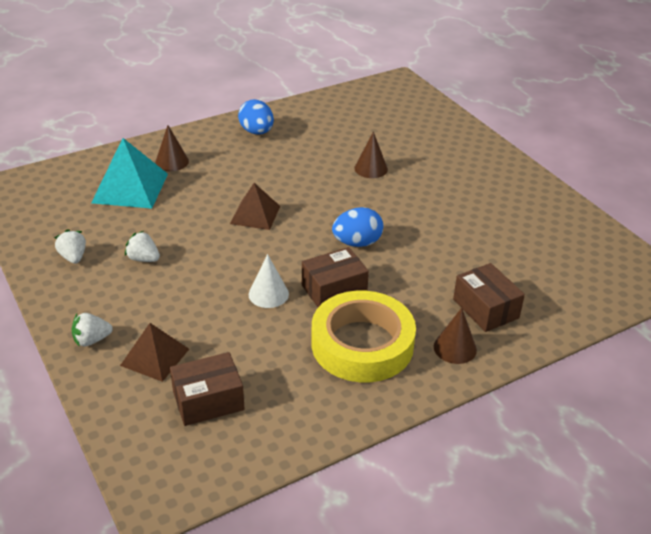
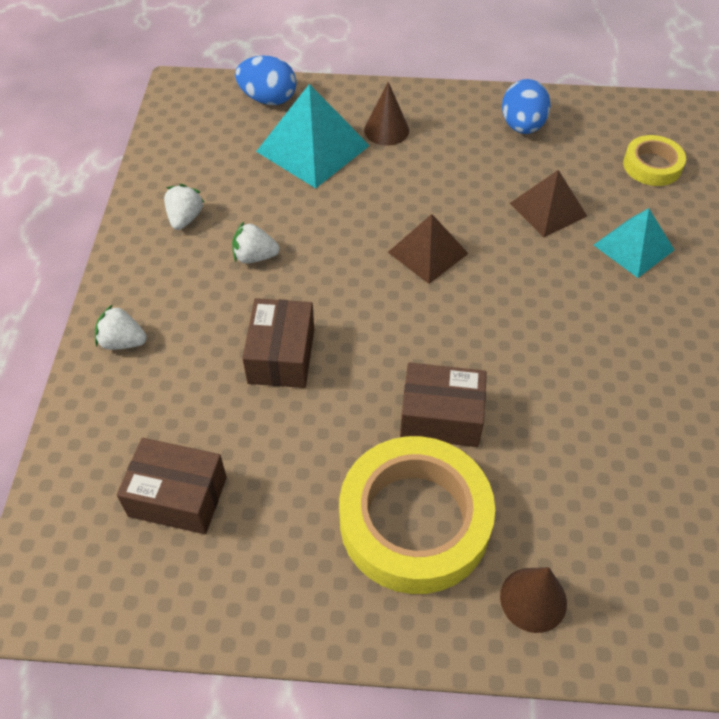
camera: 35 degrees right, 15 degrees up
brown pyramid [120,323,189,382] -> brown pyramid moved to [510,170,587,237]
white strawberry [125,231,160,262] -> white strawberry turned 60 degrees counterclockwise [232,222,280,263]
white cone [249,254,289,308] -> none
blue egg [332,207,383,247] -> blue egg moved to [235,56,296,105]
brown cone [354,132,388,178] -> turquoise pyramid [594,208,674,278]
brown box [453,263,525,332] -> brown box moved to [242,298,314,388]
none -> yellow tape [623,135,686,186]

